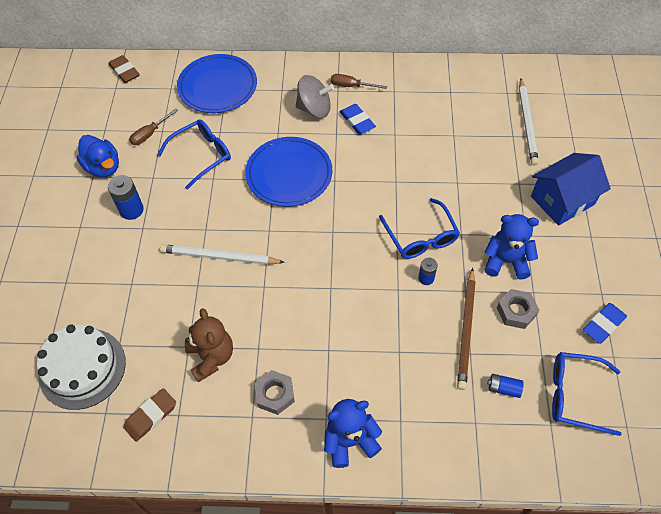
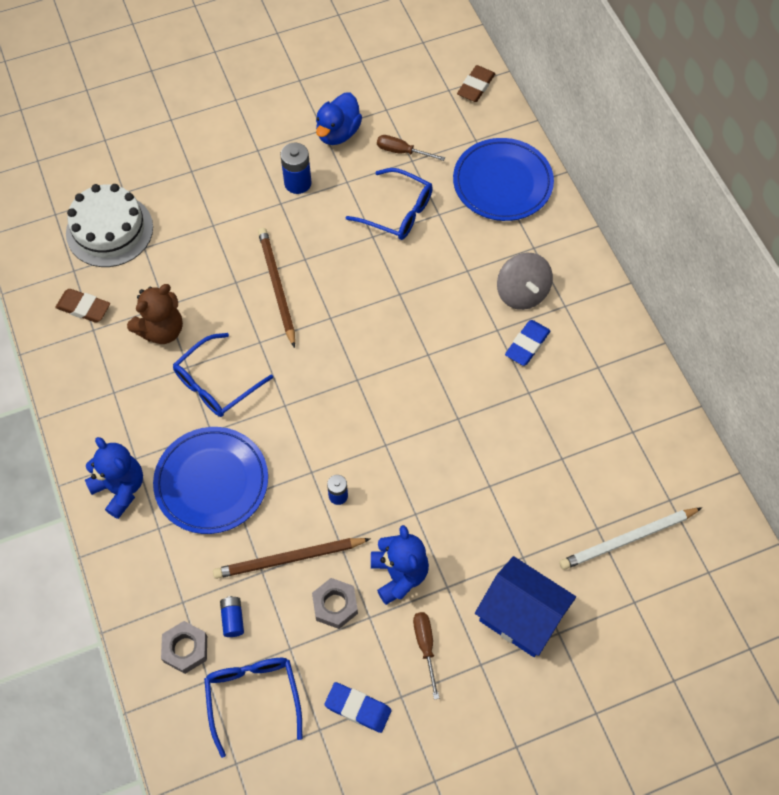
camera: 65 degrees right, 5 degrees up
white pencil [160,244,285,265] -> brown pencil [258,228,295,348]
blue plate [245,137,332,207] -> blue plate moved to [153,427,268,534]
grey nut [255,370,295,415] -> grey nut moved to [161,621,207,674]
brown screwdriver [331,74,387,89] -> brown screwdriver moved to [413,612,439,699]
blue glasses [379,198,460,259] -> blue glasses moved to [173,333,273,417]

